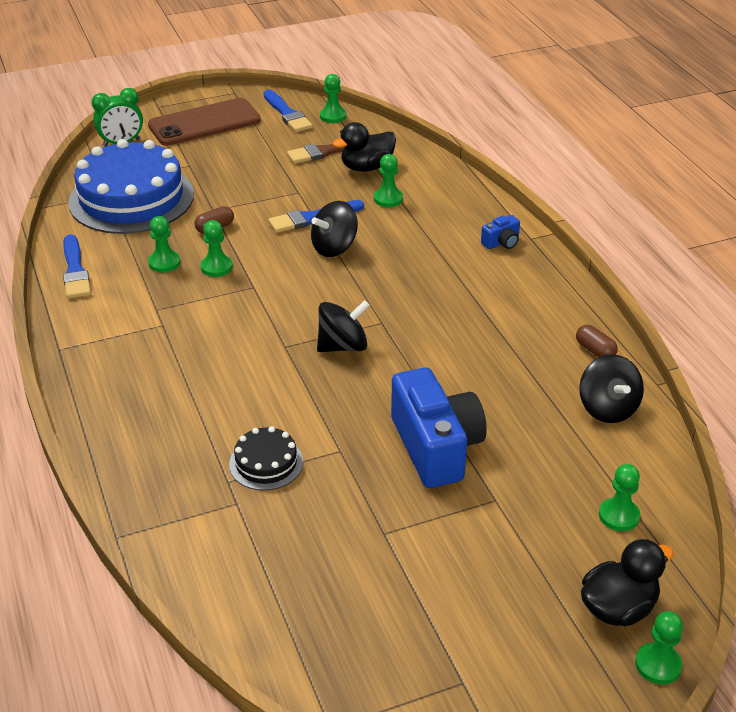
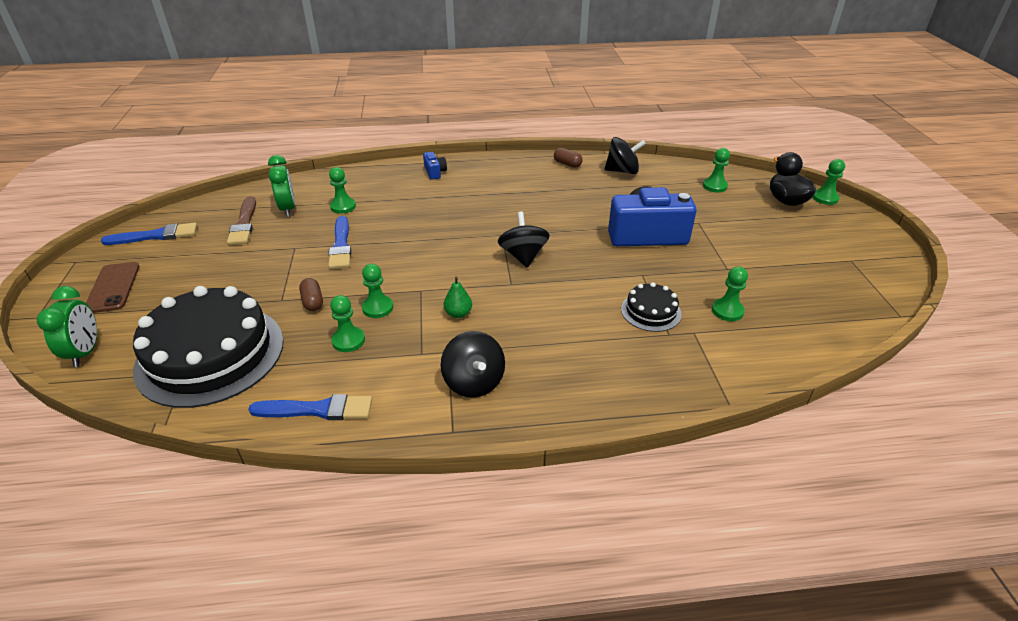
camera: 75 degrees left, 0 degrees up
blue cake [68,139,194,234] -> black cake [133,286,284,408]
brown phone [148,98,261,146] -> brown phone [86,262,140,313], size x0.65
black spinning top [311,201,358,257] -> black spinning top moved to [441,331,505,398]
green pawn [320,74,346,123] -> green pawn moved to [712,267,748,321]
black duck [333,122,396,172] -> green clock [268,155,295,217]
brown capsule [576,325,618,357] -> brown capsule turned 60 degrees clockwise [554,148,583,168]
none -> green pear [444,276,472,318]

